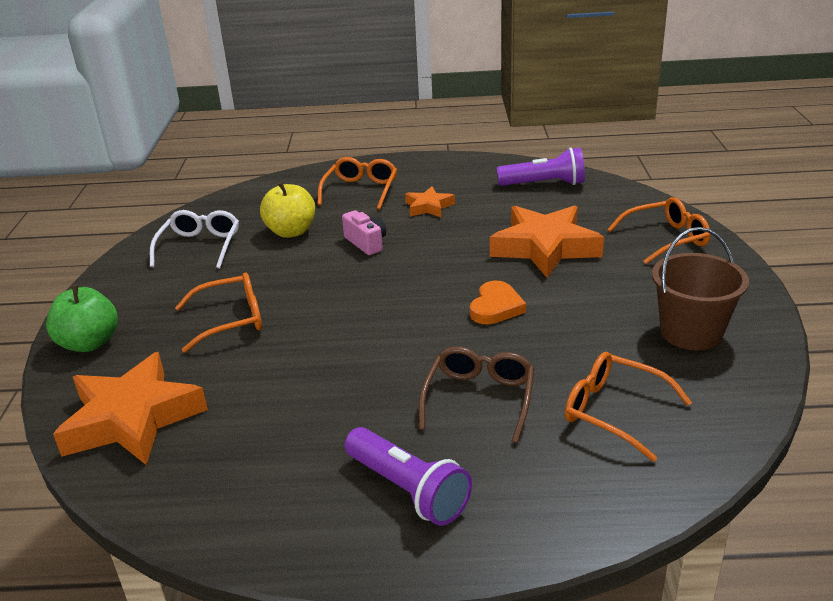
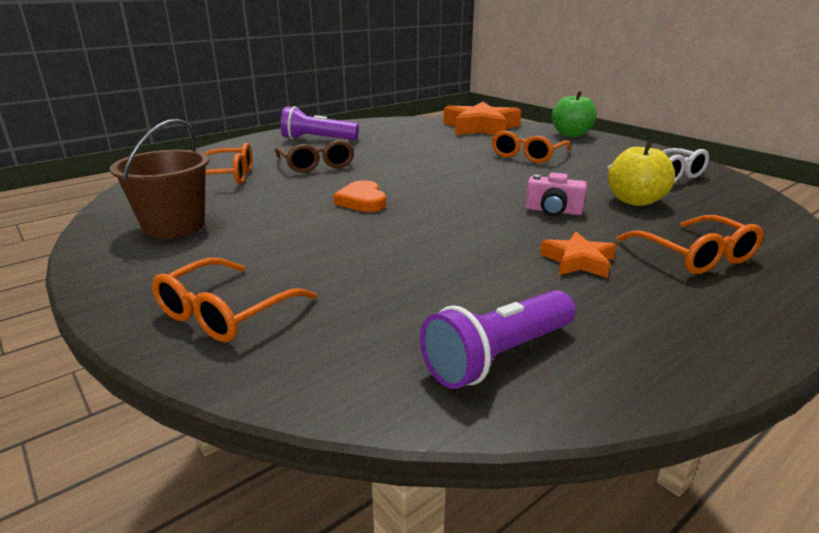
camera: 140 degrees right, 5 degrees down
orange star [490,206,604,278] -> none

